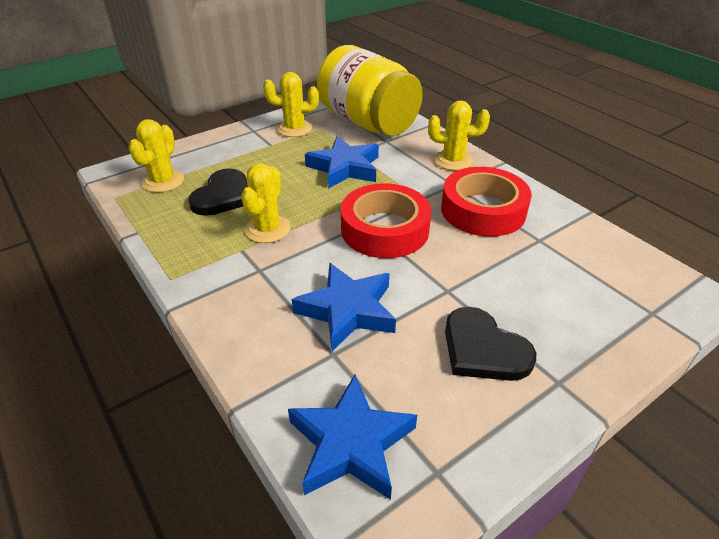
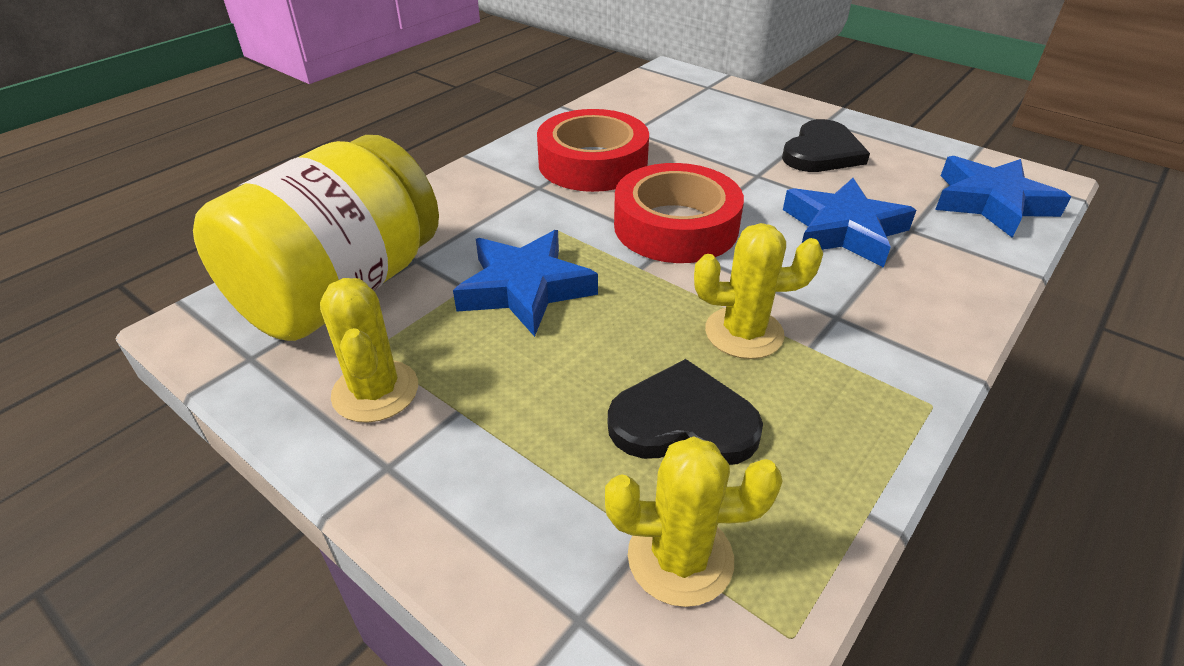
camera: 105 degrees left, 0 degrees up
yellow cactus [428,100,490,171] -> none

